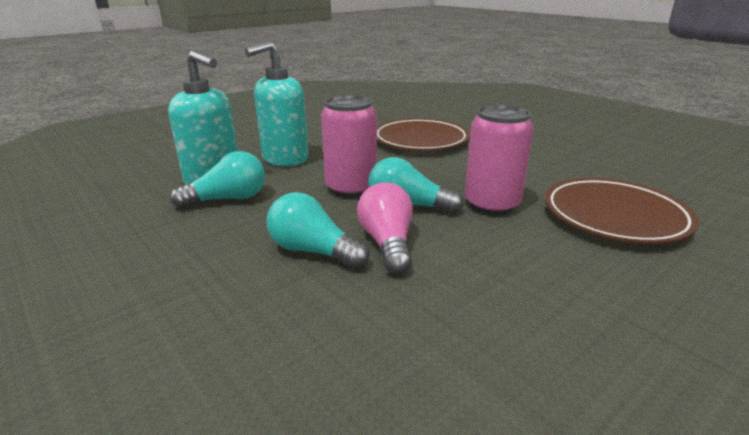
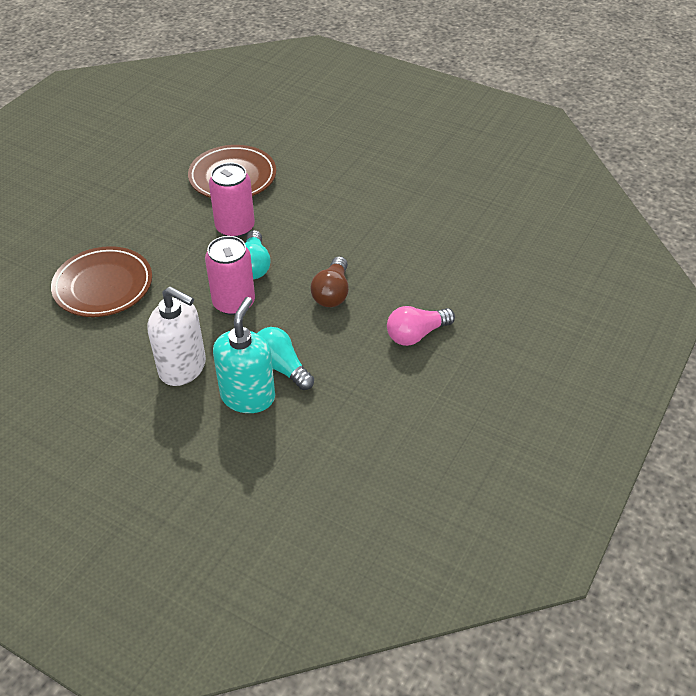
camera: 110 degrees left, 20 degrees up
turquoise soap dispenser [245,41,309,166] -> white soap dispenser [148,286,206,386]
turquoise light bulb [267,192,369,269] -> brown light bulb [310,256,349,307]
pink light bulb [357,182,413,274] -> pink light bulb moved to [387,306,455,346]

